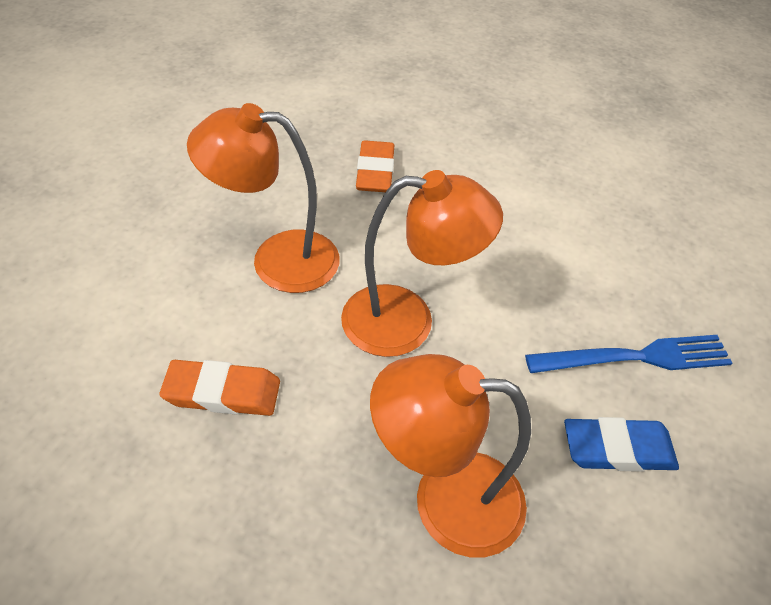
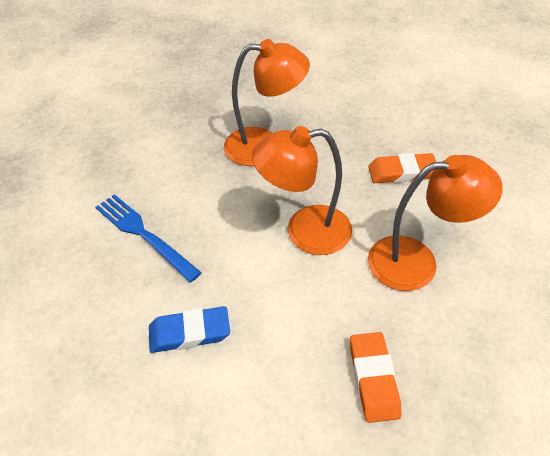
camera: 175 degrees right, 0 degrees up
blue fork [525,335,732,373] -> blue fork turned 60 degrees clockwise [95,194,202,283]
blue eraser [564,417,679,472] -> blue eraser moved to [149,306,230,353]

